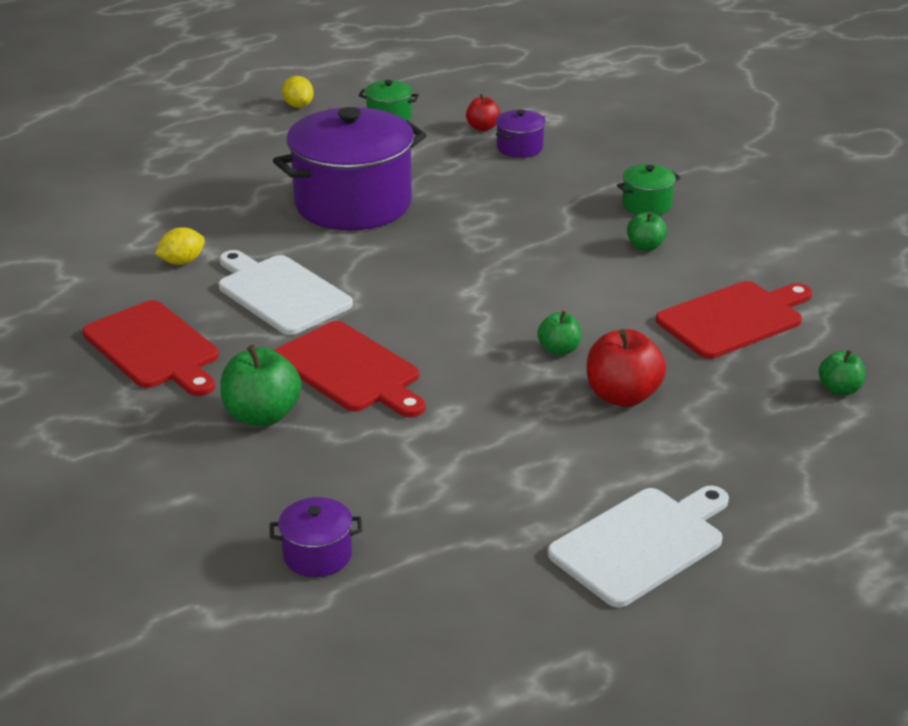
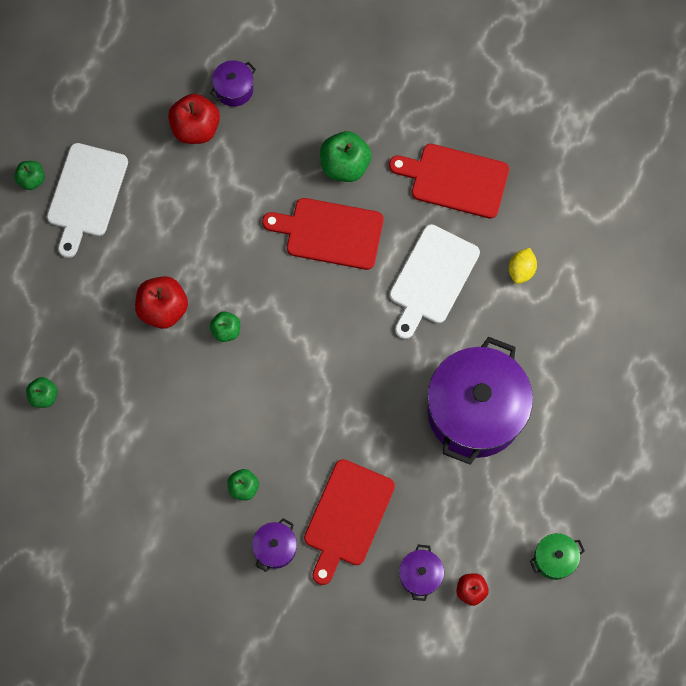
camera: 145 degrees right, 40 degrees up
white cutting board [219,250,353,335] -> white cutting board turned 105 degrees clockwise [389,224,480,339]
yellow lemon [282,76,314,108] -> none
green pot [617,164,681,215] -> purple pot [252,518,297,572]
red cutting board [656,281,812,359] -> red cutting board moved to [304,459,395,585]
none -> green apple [14,161,45,190]
none -> red apple [168,94,220,144]

